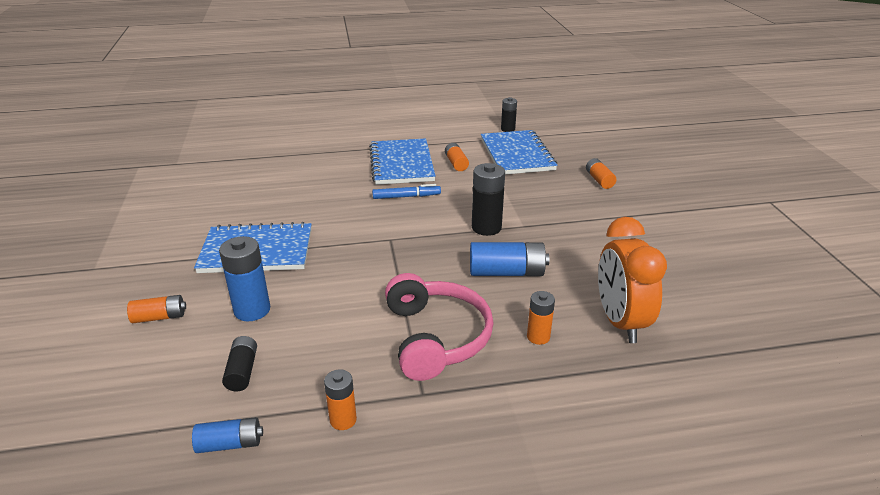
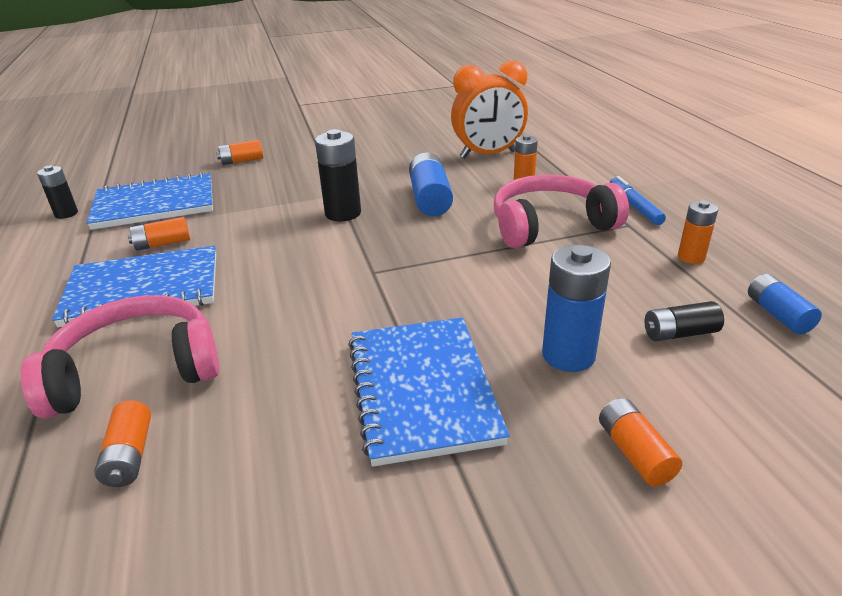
camera: 95 degrees left, 0 degrees up
blue marker [372,184,441,199] -> blue marker moved to [610,176,666,225]
none -> pink headphones [21,295,219,419]
none -> orange battery [94,400,151,487]

